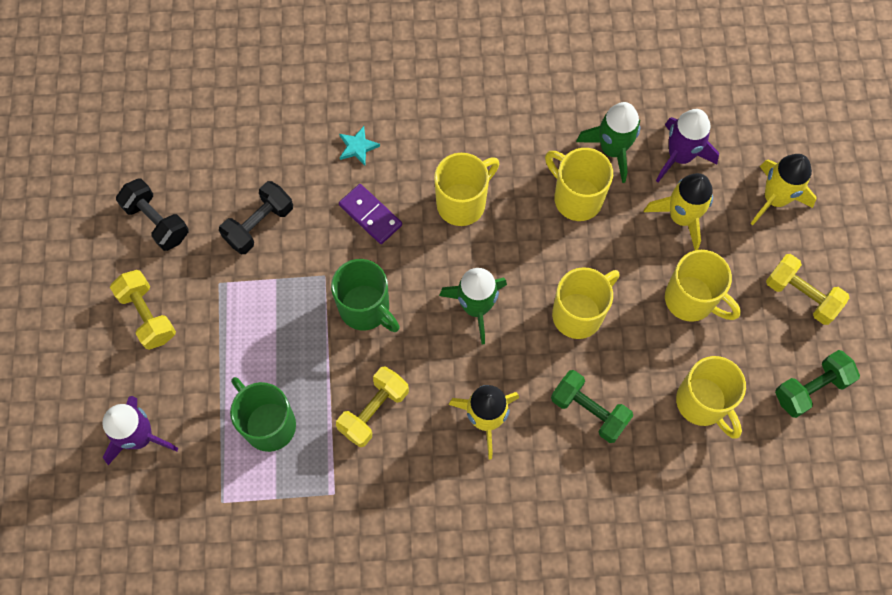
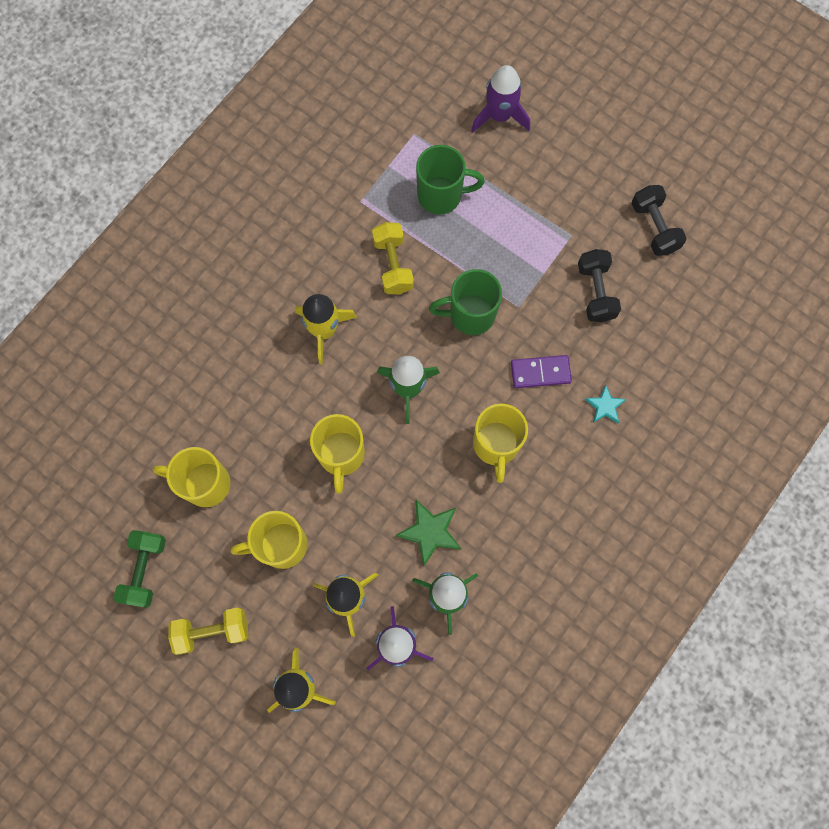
camera: 130 degrees right, 5 degrees up
yellow dumbbell [110,270,176,350] -> none
black dumbbell [116,179,189,251] -> black dumbbell turned 75 degrees clockwise [631,185,687,256]
yellow mug [545,148,613,221] -> green star [395,500,462,567]
green dumbbell [551,370,633,443] -> none

